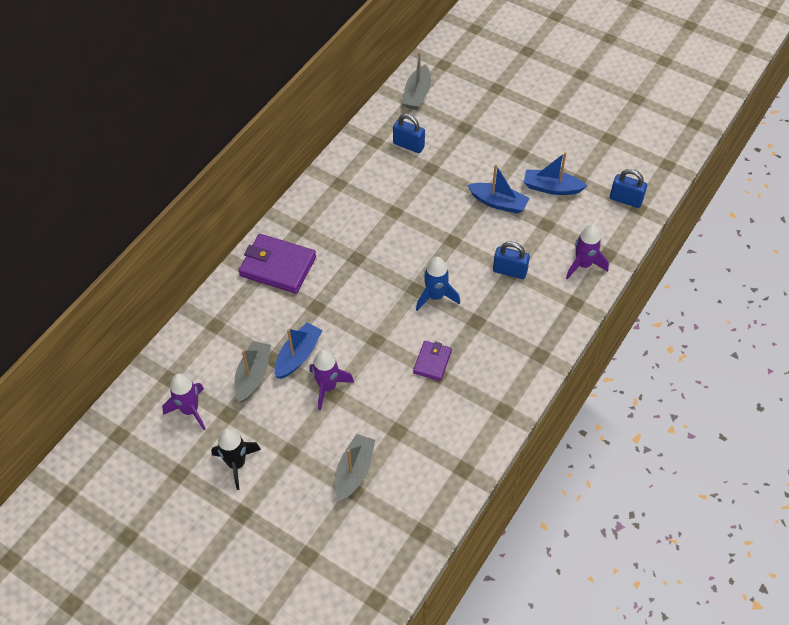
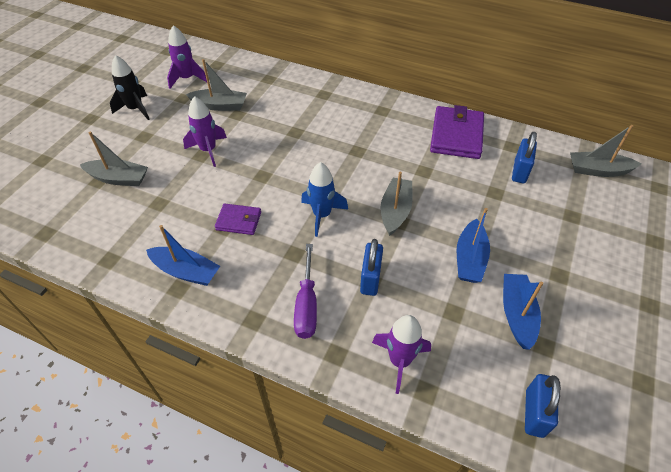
camera: 80 degrees right, 5 degrees down
purple wallet [239,234,316,294] -> purple wallet moved to [430,105,484,159]
blue boat [274,322,323,379] -> blue boat moved to [146,225,220,286]
none -> purple screwdriver [294,244,317,339]
none -> grey boat [381,172,413,236]

